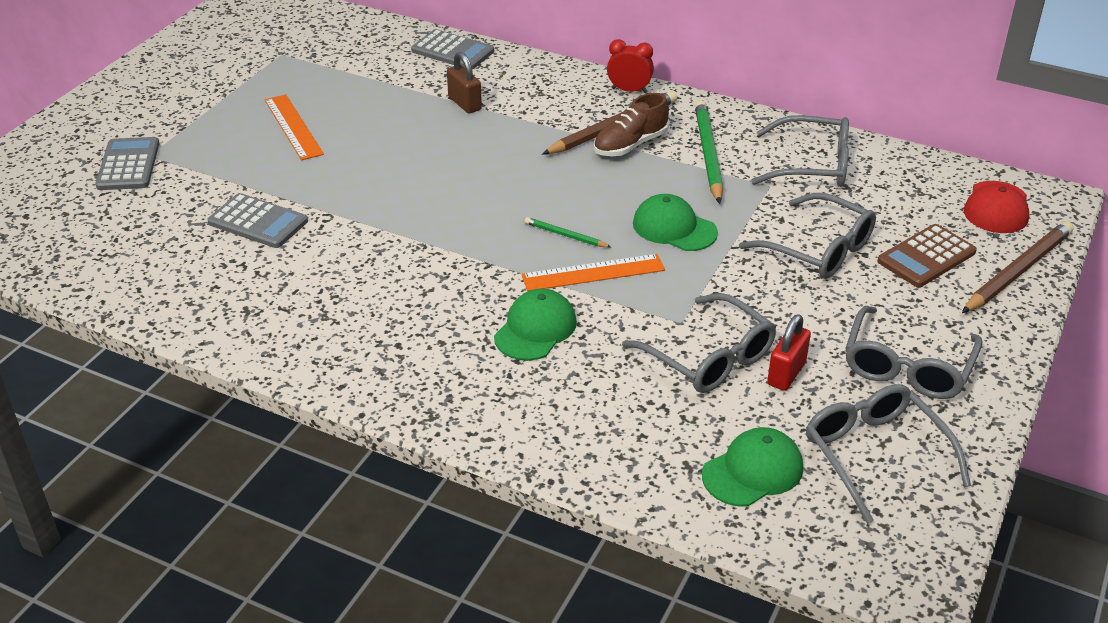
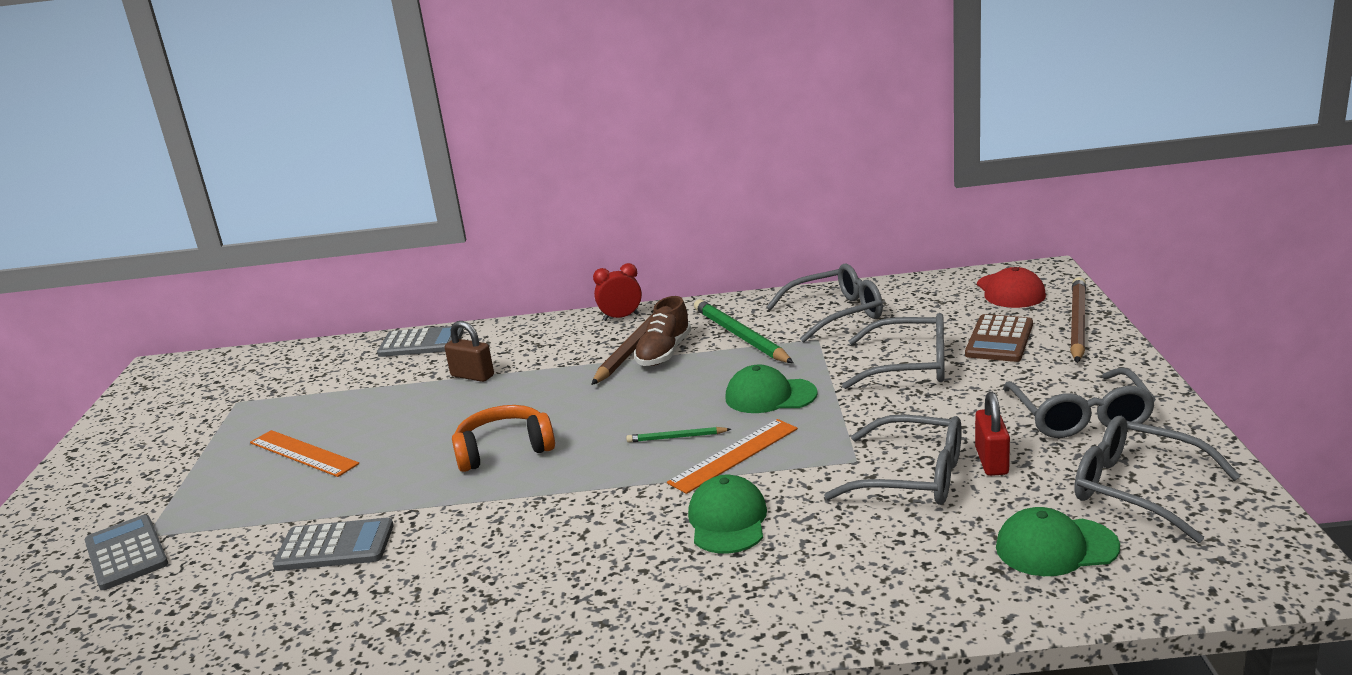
camera: 25 degrees left, 15 degrees down
green cap [702,427,803,507] -> green cap turned 120 degrees counterclockwise [996,507,1120,576]
none -> orange headphones [452,405,555,472]

